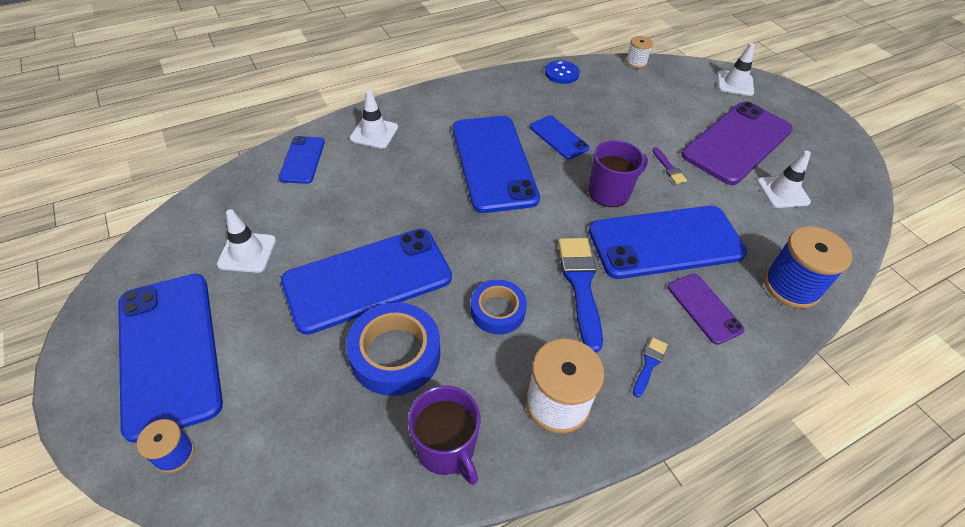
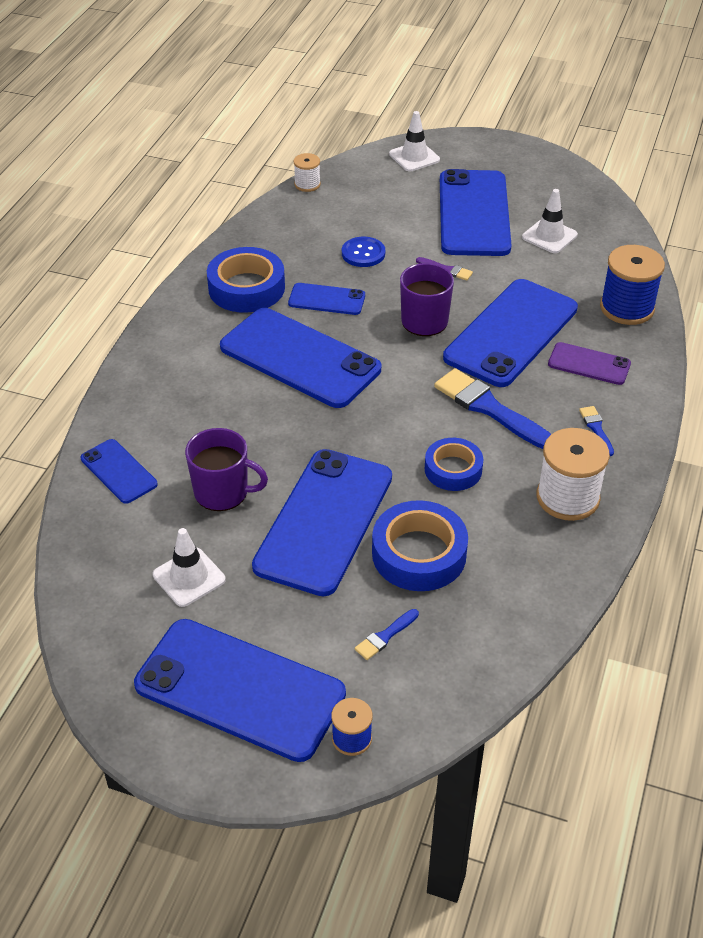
camera: 40 degrees left, 5 degrees down
white traffic cone [350,90,398,149] -> none
purple mug [408,386,481,485] -> purple mug moved to [185,428,268,511]
blue button [545,60,580,84] -> blue button moved to [342,237,385,267]
purple phone [682,101,793,185] -> blue phone [440,169,511,256]
none -> blue tape [207,247,285,313]
none -> blue brush [355,609,419,660]

